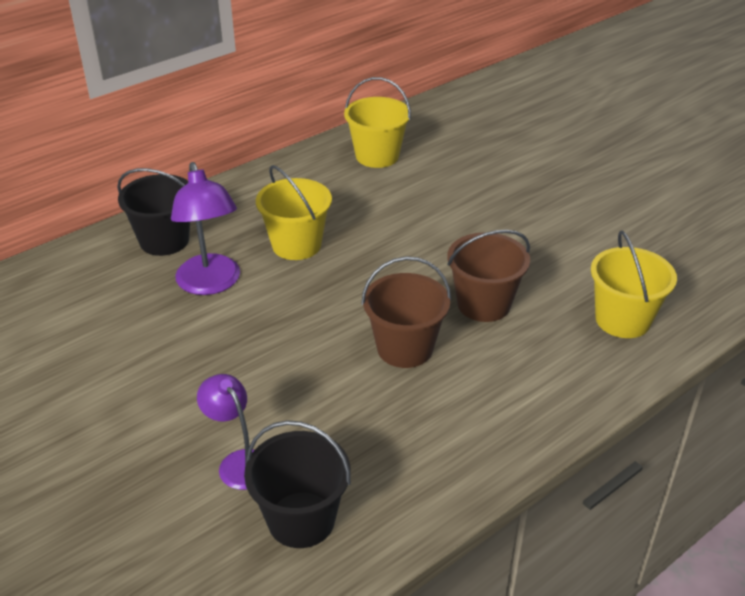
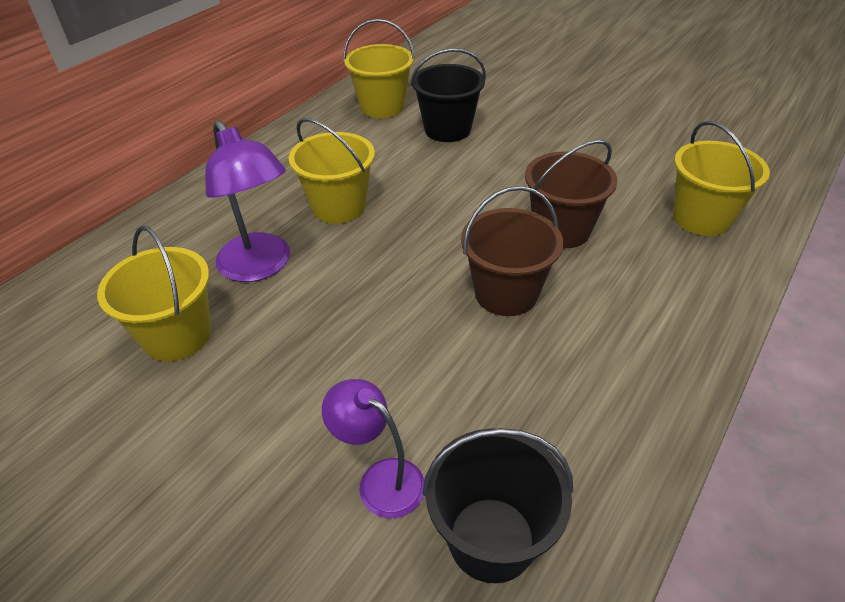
camera: 15 degrees left, 5 degrees up
black bucket [117,168,190,256] -> black bucket moved to [410,48,486,142]
none -> yellow bucket [97,226,211,361]

